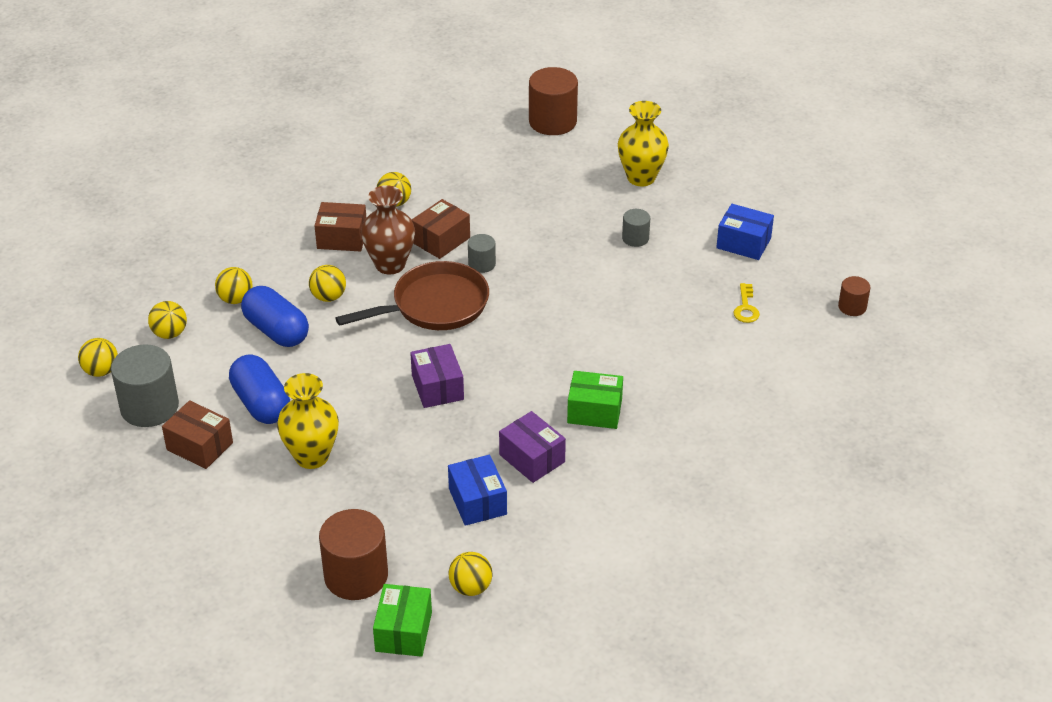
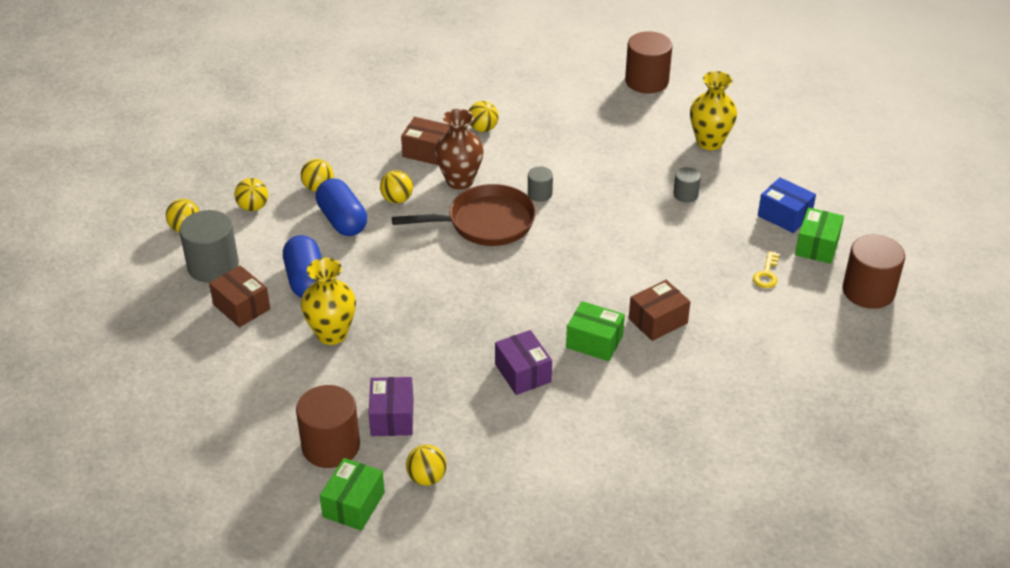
camera: 15 degrees right, 0 degrees up
purple box [410,344,464,408] -> purple box moved to [369,377,413,436]
brown box [412,199,470,259] -> brown box moved to [629,280,690,341]
blue box [448,455,507,526] -> none
brown cylinder [838,276,870,316] -> brown cylinder [843,235,905,309], size x1.93
none -> green box [795,207,844,264]

